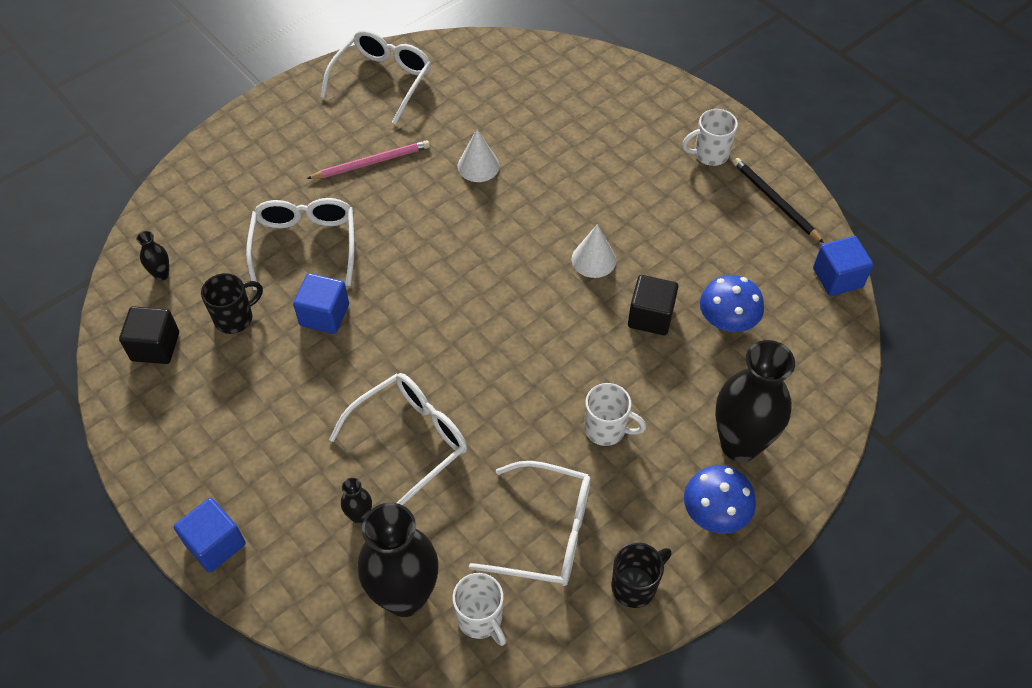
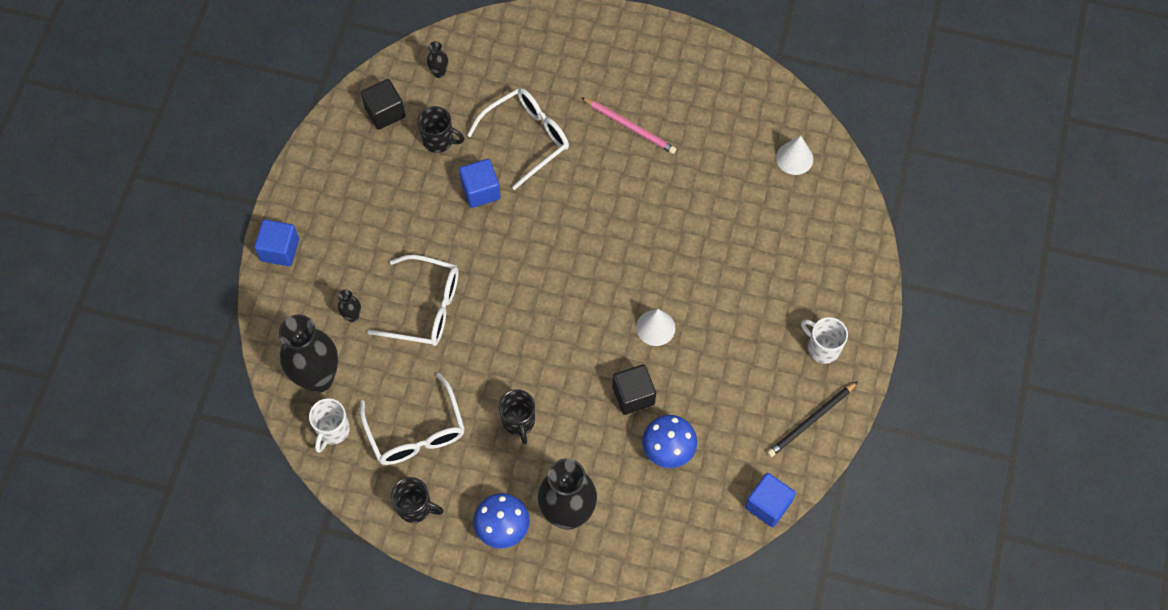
camera: 55 degrees right, 10 degrees up
white glasses [321,30,431,124] -> none
white cone [457,129,500,182] -> white cone moved to [776,136,813,175]
white mug [585,383,646,446] -> black mug [499,389,535,445]
black pencil [733,158,824,243] -> black pencil turned 150 degrees counterclockwise [767,381,858,457]

